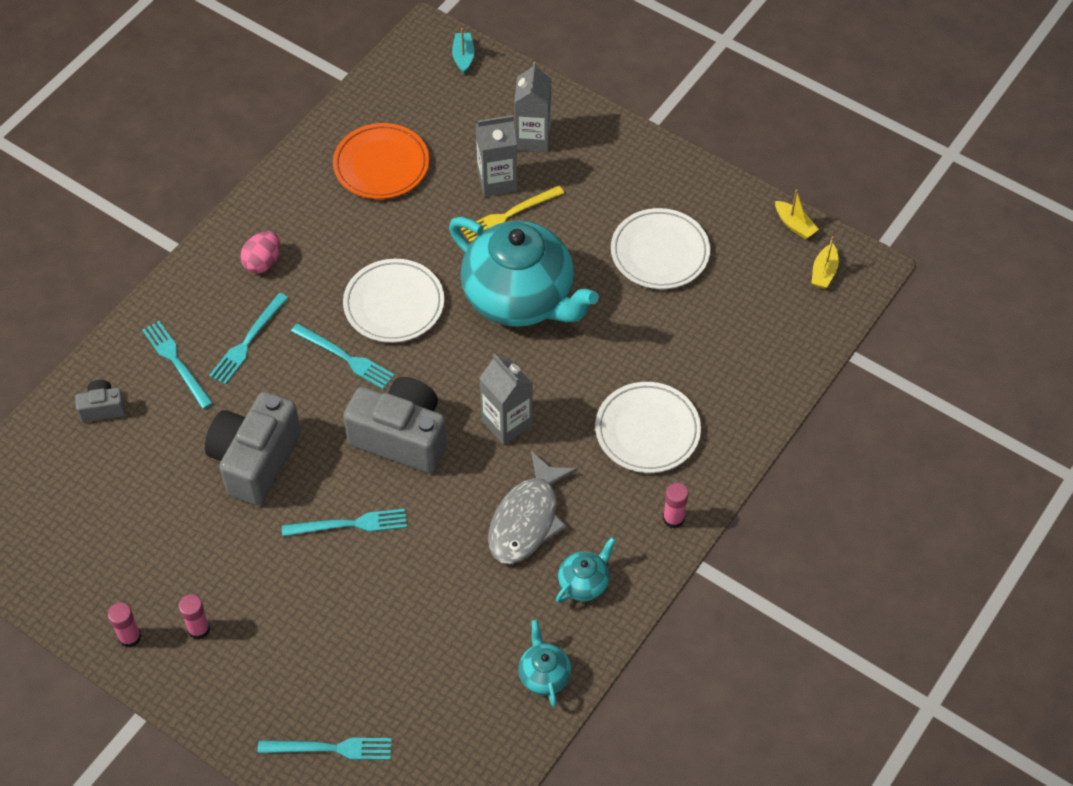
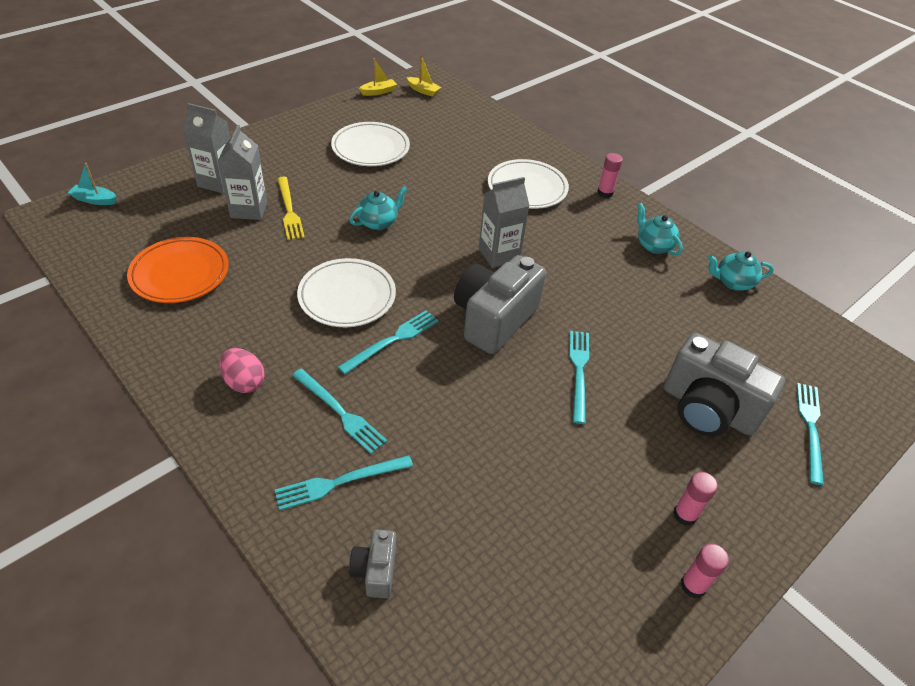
camera: 80 degrees left, 10 degrees down
grey camera [205,392,301,505] -> grey camera moved to [664,333,785,437]
turquoise teapot [449,217,599,327] -> turquoise teapot [349,186,407,230], size x0.42
grey fish [488,451,578,564] -> none

